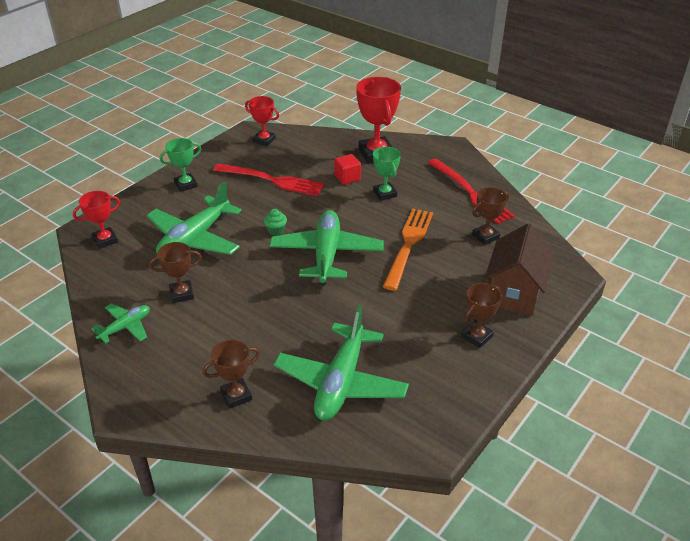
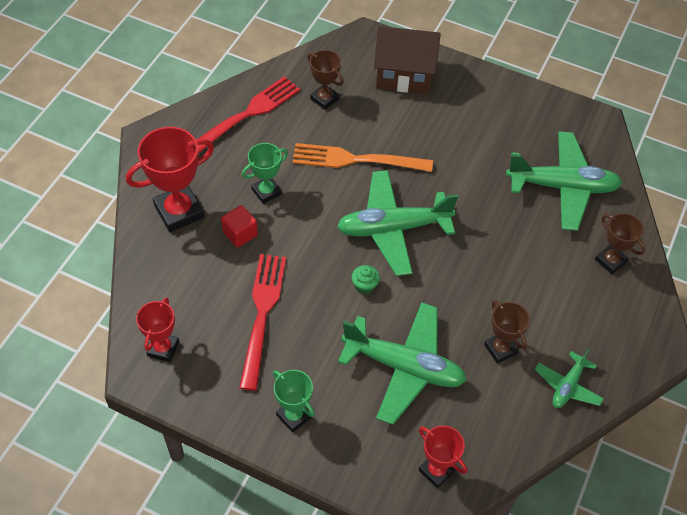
camera: 105 degrees left, 15 degrees up
green plane [92,303,150,343] -> green plane turned 90 degrees counterclockwise [535,349,604,408]
brown trophy [461,283,502,348] -> none

